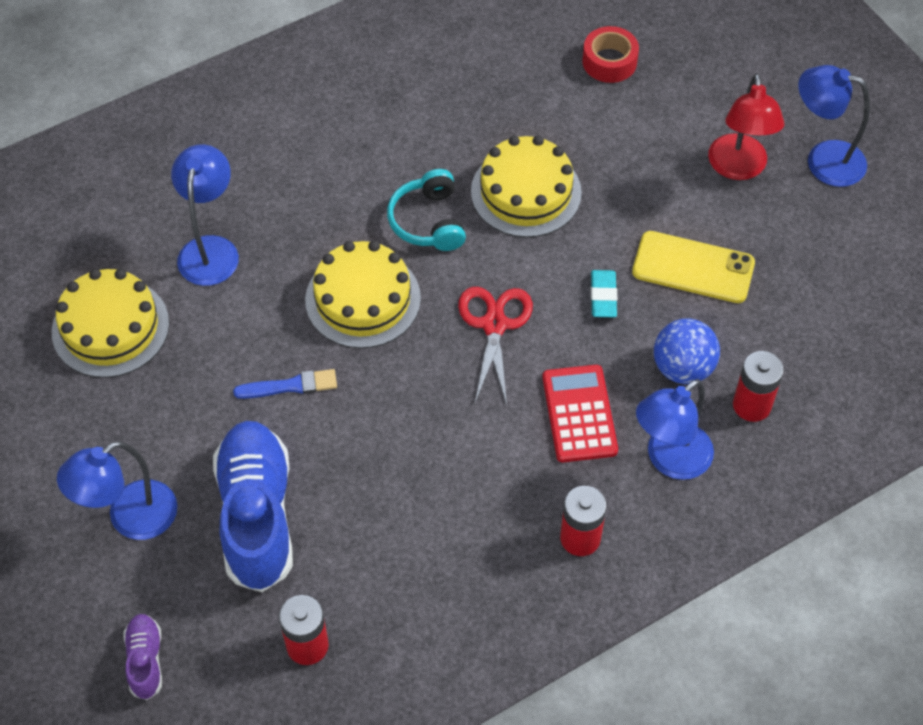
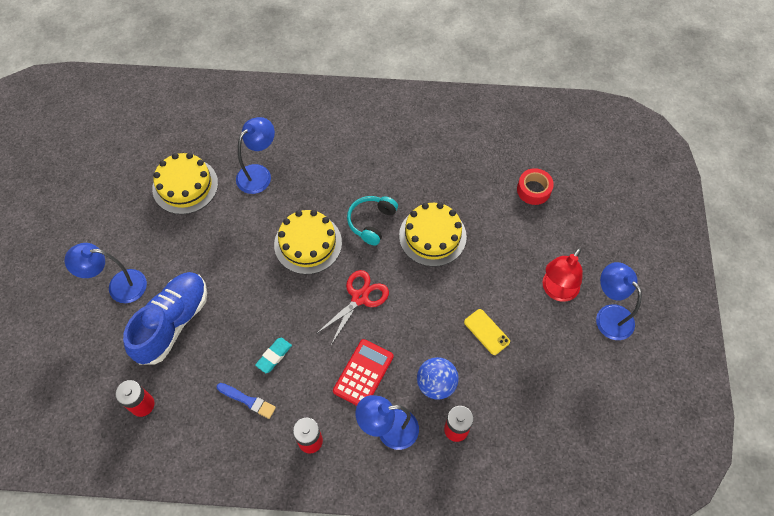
camera: 35 degrees right, 5 degrees up
purple shoe [124,614,162,700] -> none
blue brush [233,369,337,399] -> blue brush moved to [216,383,276,419]
turquoise eraser [591,270,617,317] -> turquoise eraser moved to [255,338,292,373]
yellow phone [632,231,755,303] -> yellow phone [464,309,510,355], size x0.64

